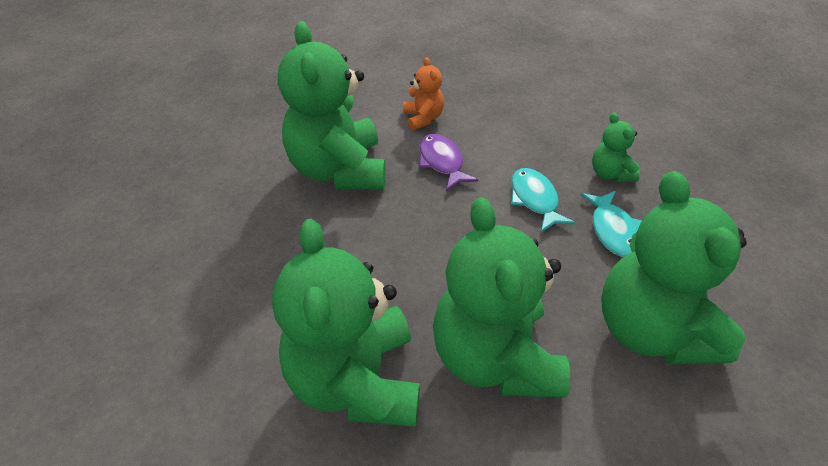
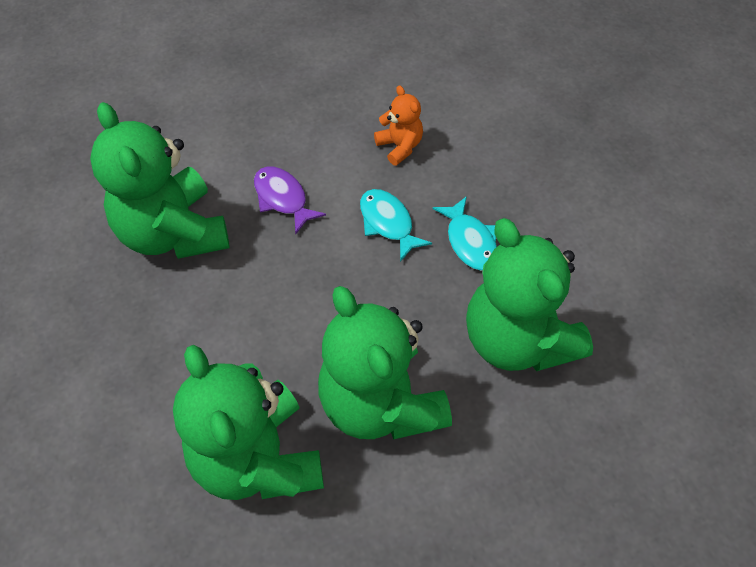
camera: 15 degrees left, 10 degrees up
orange teddy bear [403,57,444,130] -> orange teddy bear moved to [374,85,423,166]
green teddy bear [592,113,640,182] -> none

